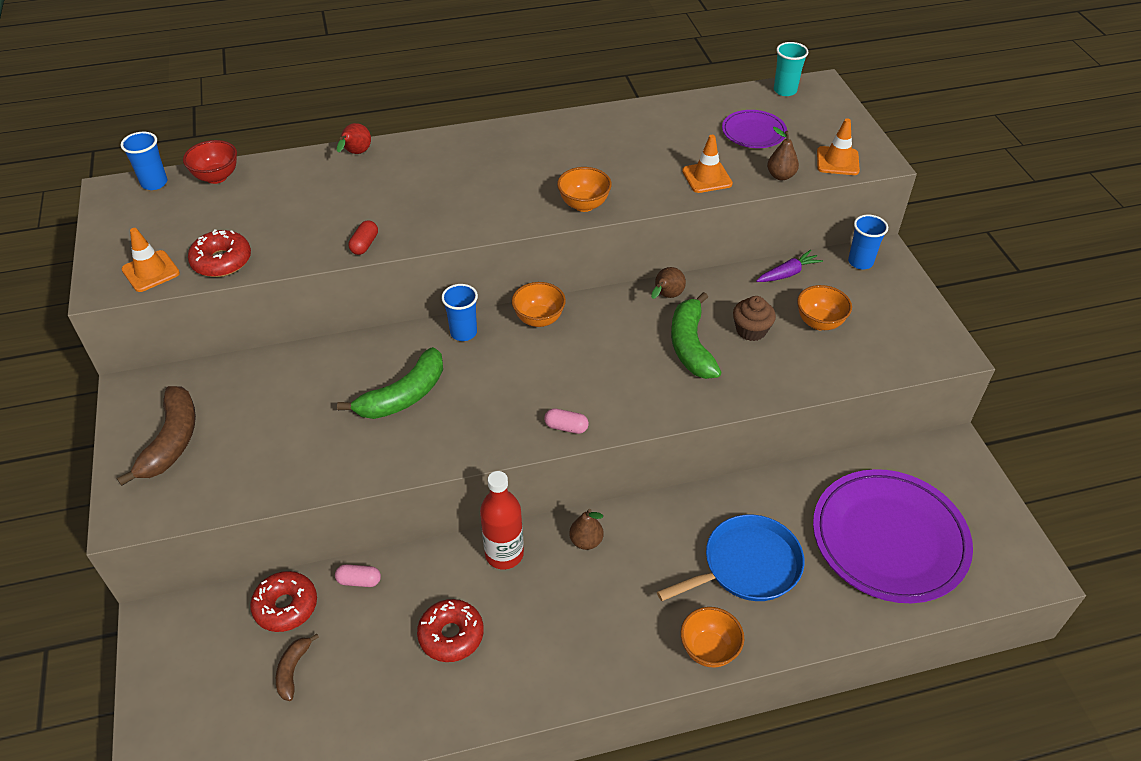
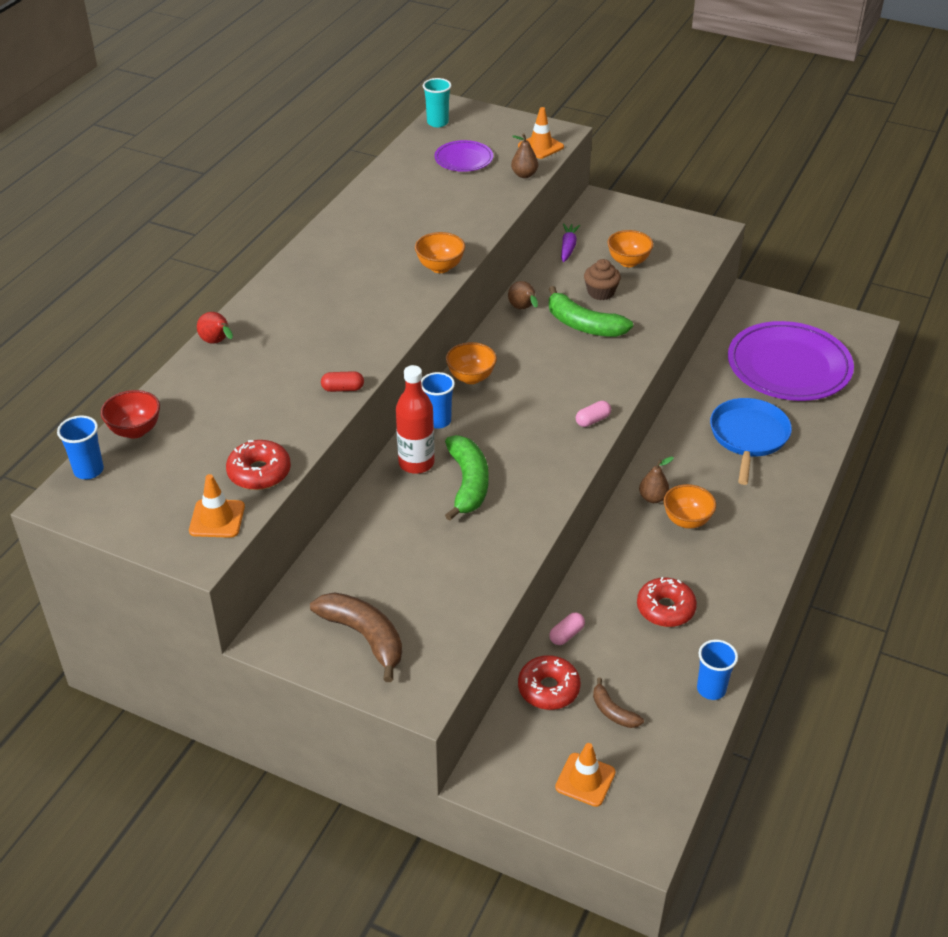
camera: 50 degrees left, 5 degrees down
red capsule [348,220,378,255] -> red capsule turned 60 degrees counterclockwise [321,371,364,392]
red bottle [480,471,524,569] -> red bottle moved to [396,365,435,474]
orange bowl [681,607,744,667] -> orange bowl moved to [664,484,716,528]
orange traffic cone [682,135,733,193] -> orange traffic cone moved to [555,743,616,807]
blue cup [848,215,888,269] -> blue cup moved to [697,640,738,700]

